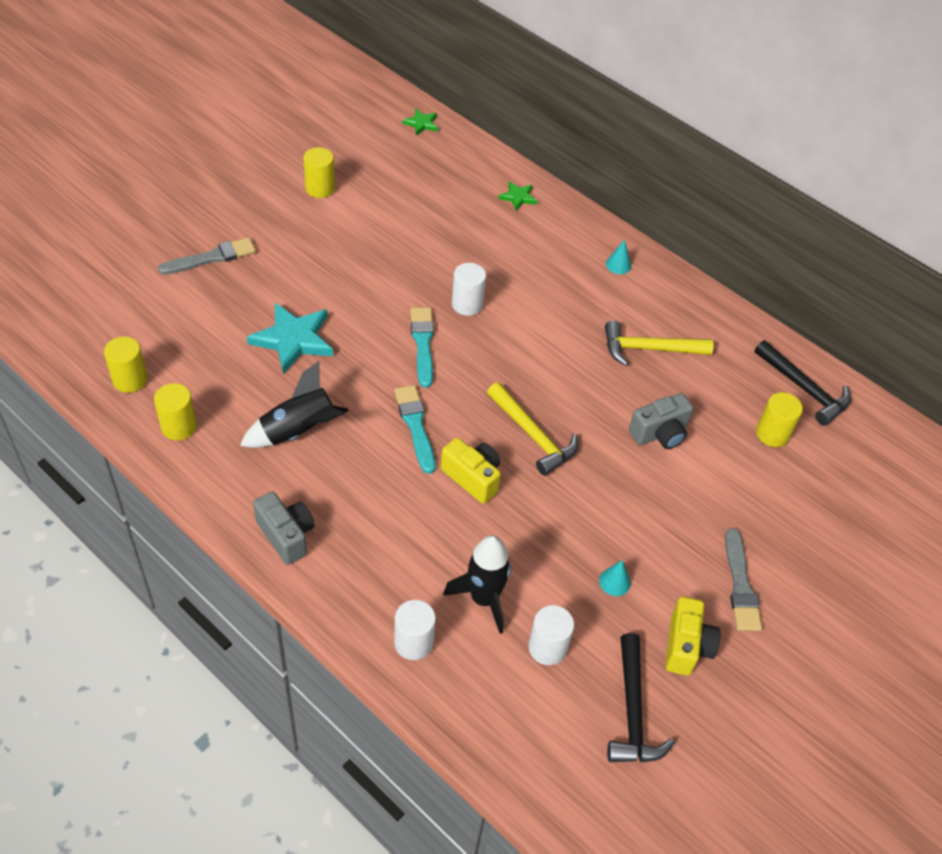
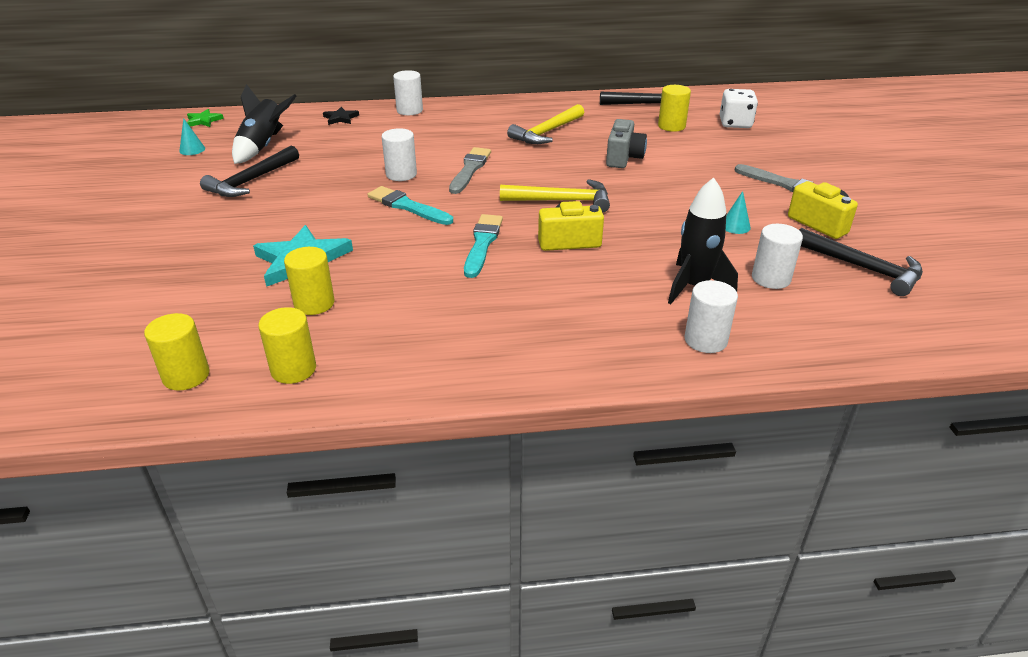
camera: 45 degrees left, 15 degrees down
grey brush [158,237,256,275] -> grey brush moved to [449,147,491,194]
black rocket [240,361,348,448] -> black rocket moved to [232,84,296,164]
grey camera [253,492,314,565] -> none
yellow cylinder [303,147,335,198] -> yellow cylinder moved to [284,247,335,315]
turquoise brush [394,385,435,474] -> turquoise brush turned 75 degrees clockwise [464,214,503,278]
green star [498,182,537,211] -> black star [323,107,359,125]
turquoise cone [606,240,631,274] -> turquoise cone moved to [179,118,205,155]
none -> black hammer [200,146,299,197]
none -> white cylinder [393,70,423,115]
none -> white dice [720,89,758,128]

